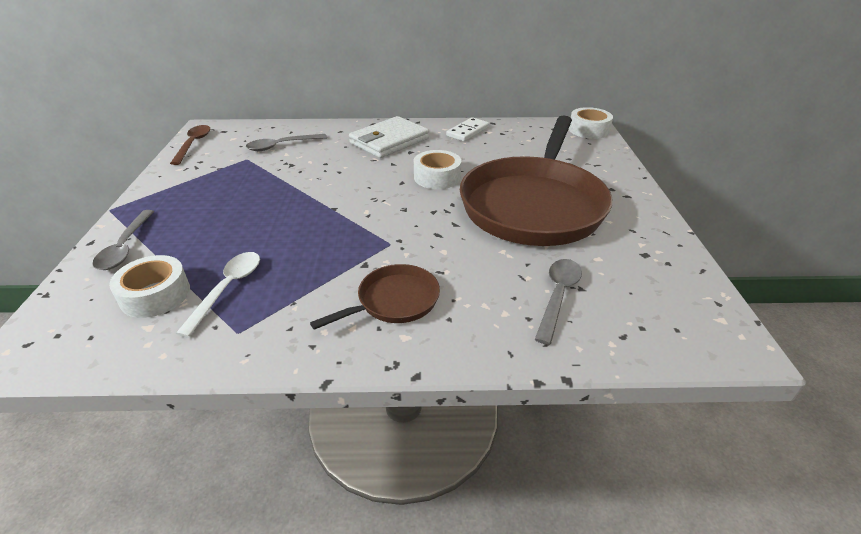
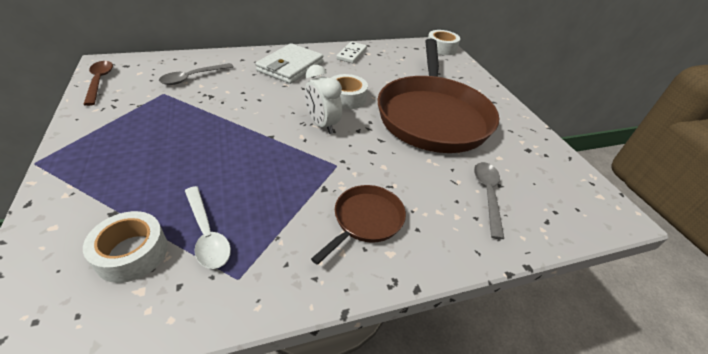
camera: 20 degrees left, 5 degrees up
grey spoon [93,210,154,270] -> none
white spoon [176,252,260,337] -> white spoon turned 150 degrees clockwise [185,186,231,269]
none -> white clock [305,65,342,134]

